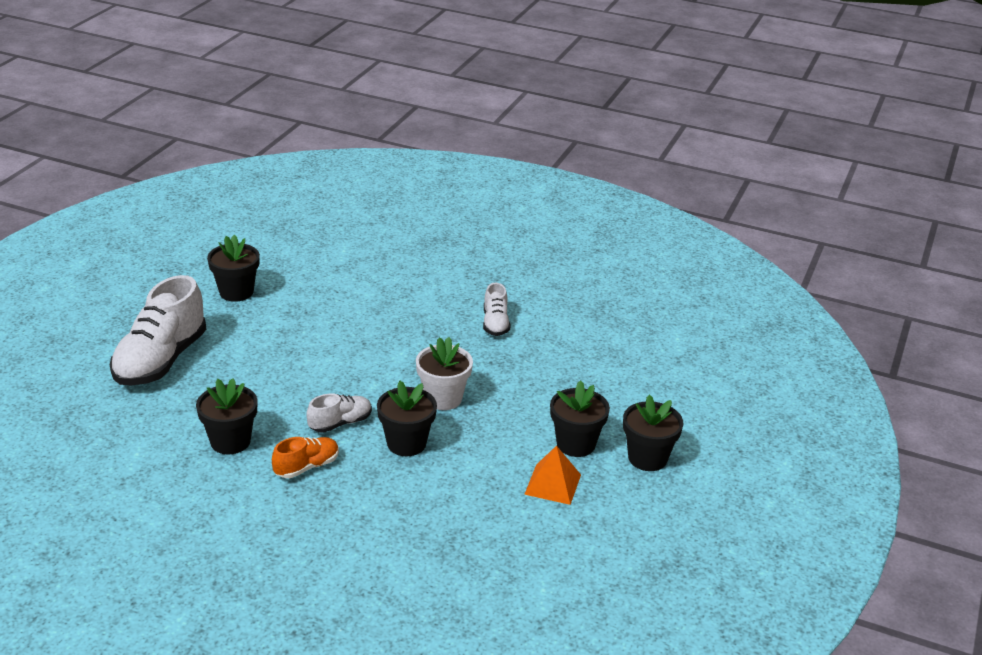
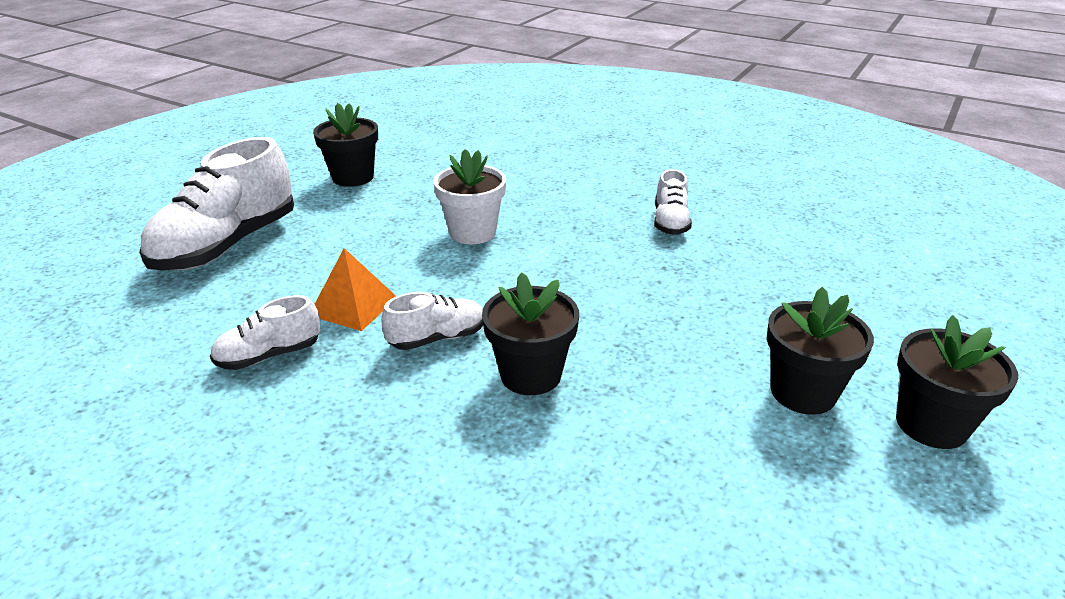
camera: 10 degrees right, 0 degrees up
black flower pot [196,378,258,455] -> white shoe [210,295,320,370]
orange shoe [272,437,339,478] -> none
white flower pot [416,337,473,410] -> white flower pot moved to [433,149,506,244]
orange pyramid [524,445,581,505] -> orange pyramid moved to [314,248,396,331]

